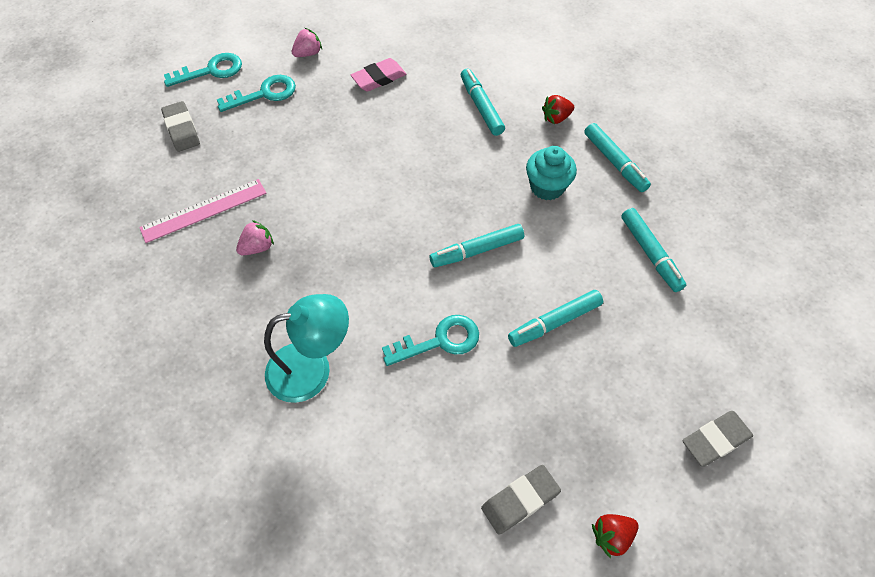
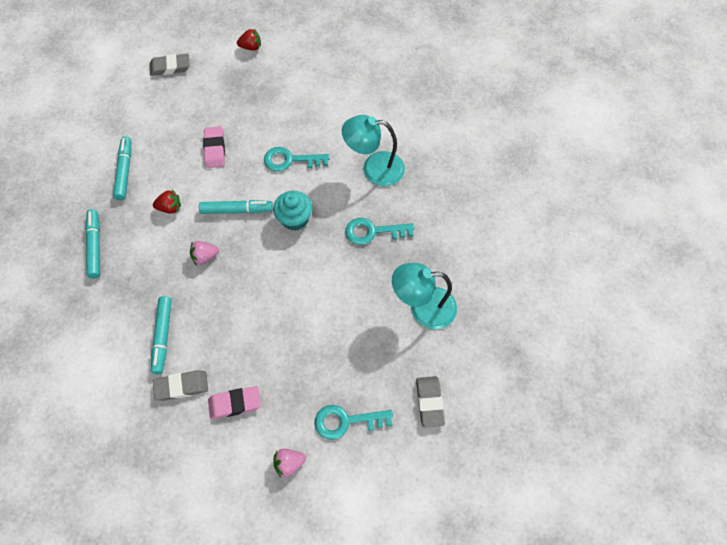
camera: 160 degrees left, 5 degrees up
pink ruler [139,179,266,243] -> turquoise lamp [392,263,457,329]
turquoise key [164,53,242,87] -> turquoise key moved to [345,218,414,245]
pink strawberry [236,220,274,255] -> pink strawberry moved to [190,241,219,266]
grey eraser [481,465,561,535] -> grey eraser moved to [153,370,208,401]
turquoise marker [508,290,603,347] -> pink eraser [203,126,225,168]
turquoise cupcake [526,146,577,200] -> turquoise cupcake moved to [273,191,313,231]
red strawberry [542,95,574,124] -> red strawberry moved to [153,190,181,214]

